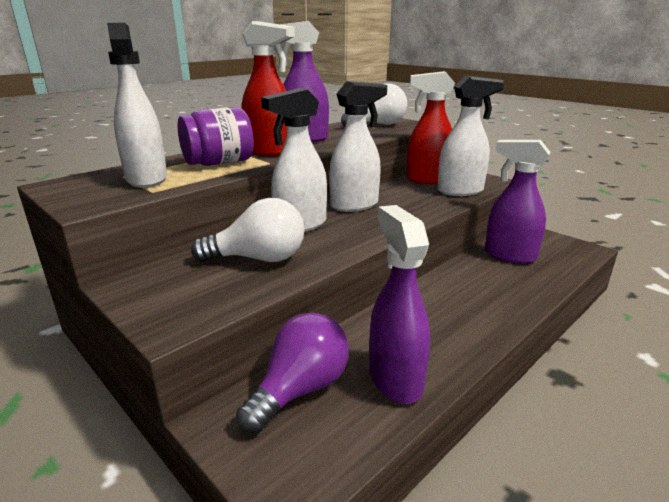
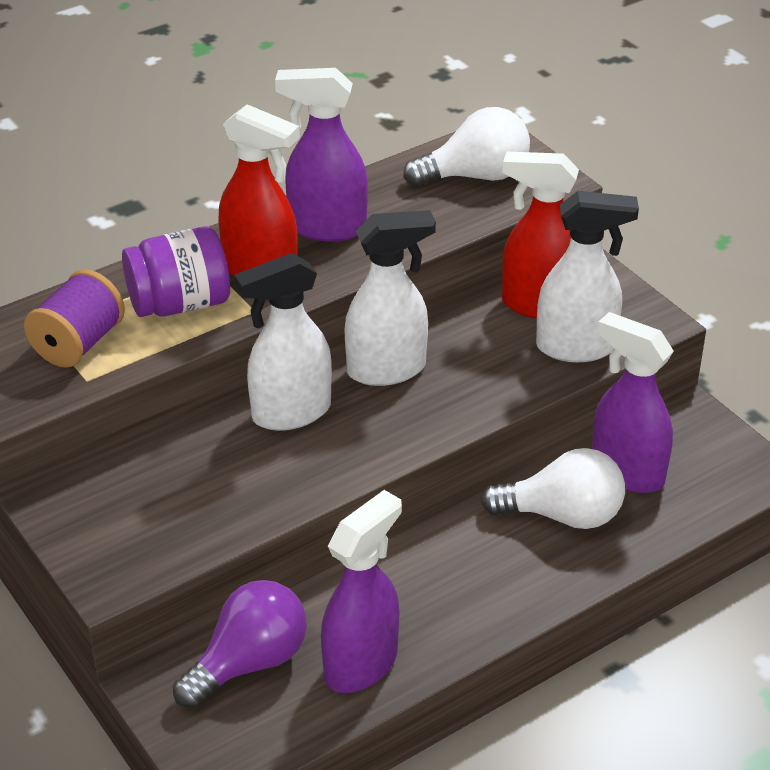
camera: 10 degrees right, 15 degrees up
white spray bottle [107,23,167,188] -> purple spool [24,269,125,368]
white light bulb [191,198,305,262] -> white light bulb moved to [481,448,625,529]
purple spray bottle [369,205,430,404] -> purple spray bottle turned 45 degrees clockwise [321,490,402,693]

